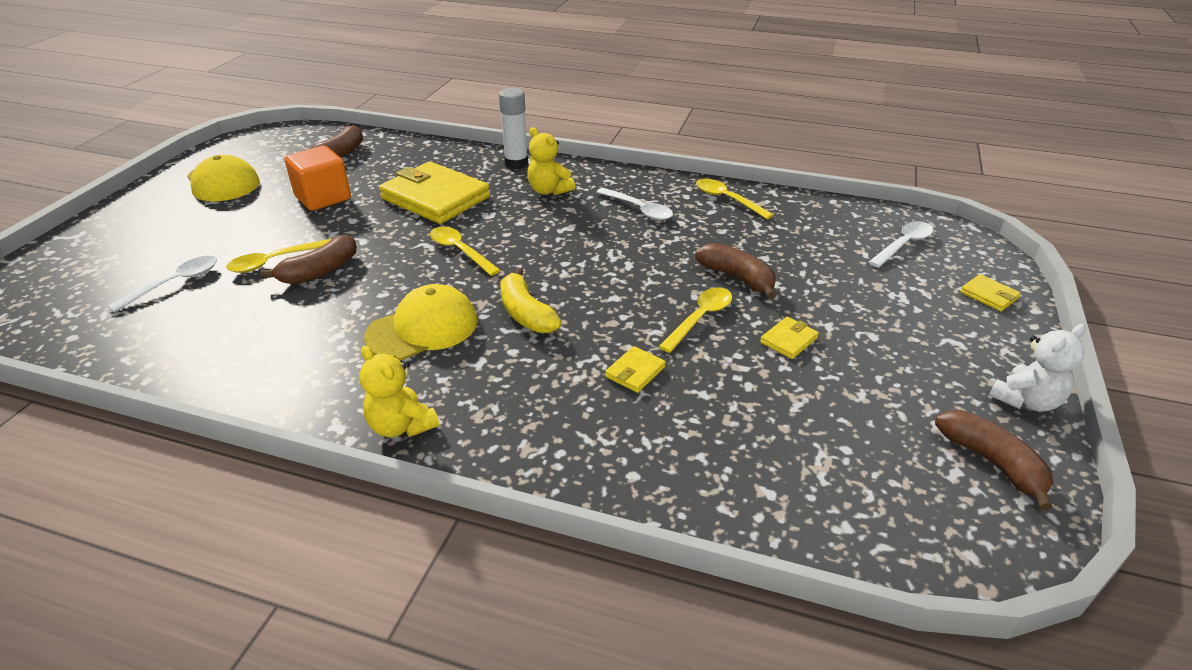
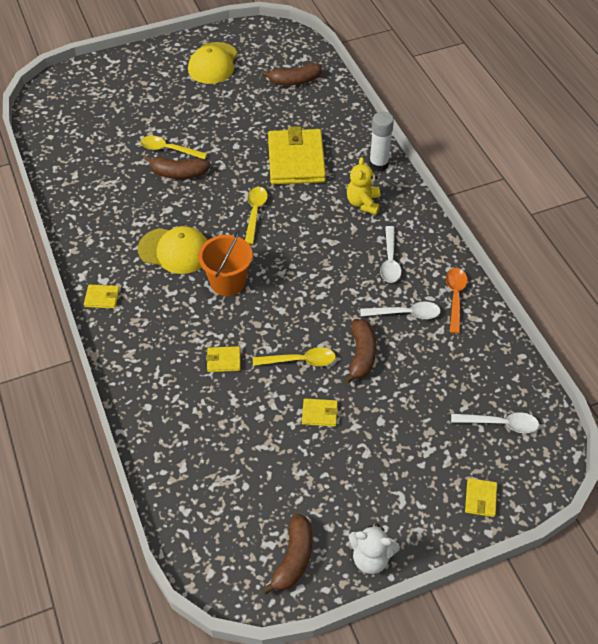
camera: 50 degrees right, 15 degrees up
white spoon [108,256,217,312] -> white spoon moved to [360,301,441,319]
orange cube [285,146,351,211] -> none
yellow teddy bear [359,346,439,437] -> yellow wallet [84,285,120,309]
yellow banana [501,268,562,333] -> orange bucket [198,230,253,296]
yellow spoon [696,179,774,219] -> orange spoon [446,268,468,334]

